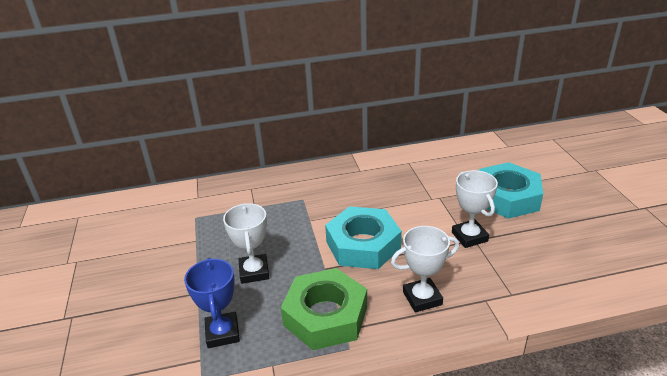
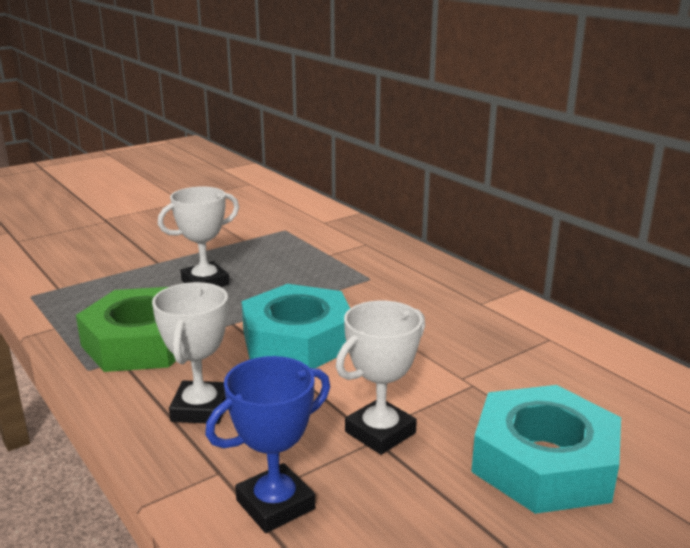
camera: 65 degrees right, 10 degrees down
blue trophy [184,258,240,348] -> blue trophy moved to [205,356,330,533]
white trophy [391,226,459,312] -> white trophy turned 45 degrees clockwise [152,282,228,424]

